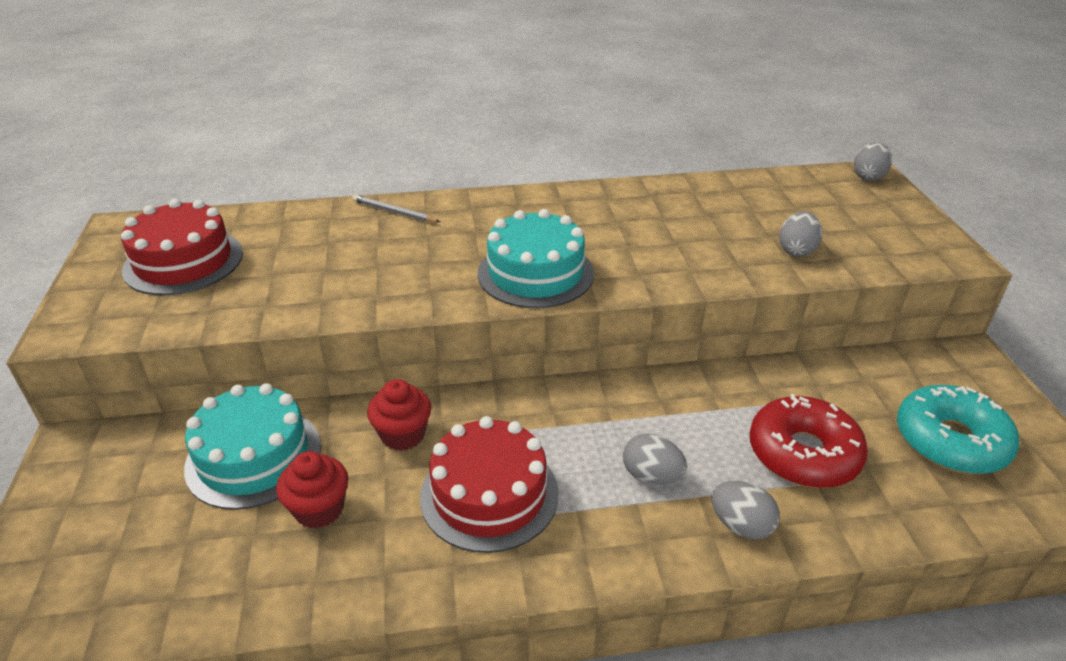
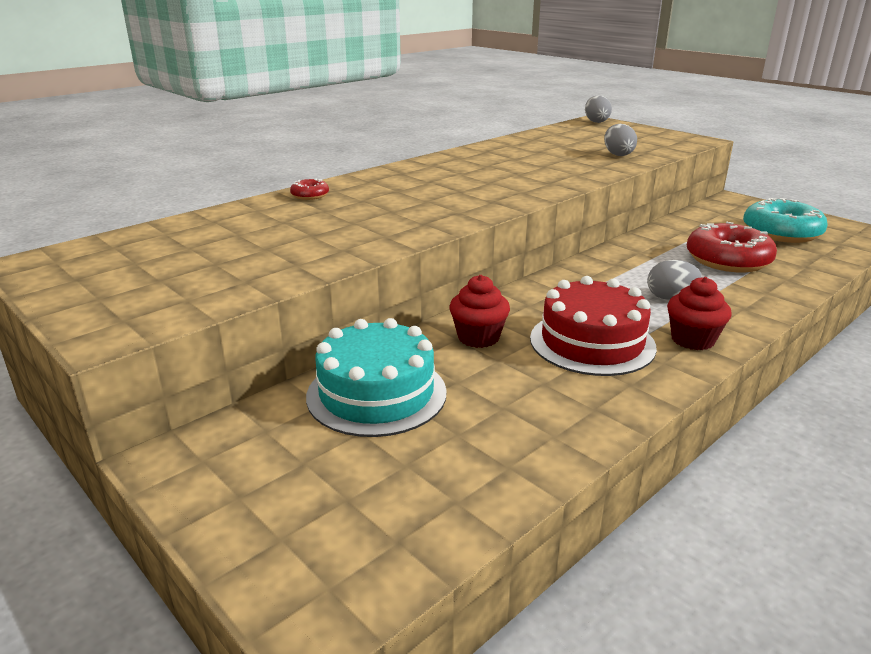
camera: 35 degrees left, 10 degrees down
red cake [121,199,243,295] -> none
red cupcake [276,451,348,529] -> red cupcake moved to [667,277,732,350]
grey pencil [353,195,440,222] -> red donut [290,179,329,200]
turquoise cake [478,209,594,308] -> none
grey egg [711,481,780,540] -> none

